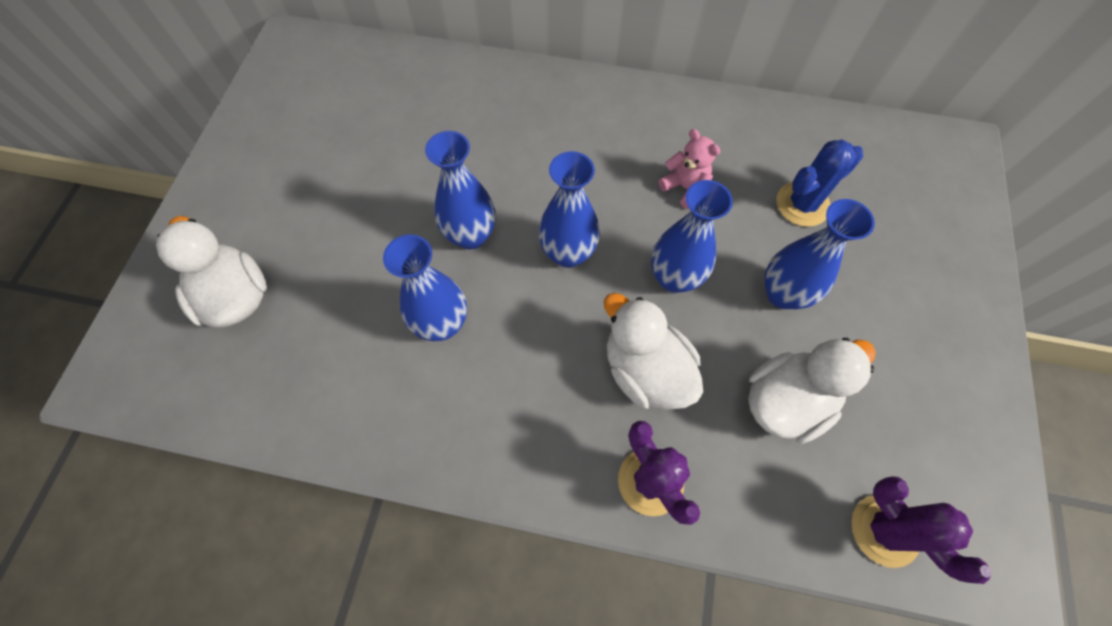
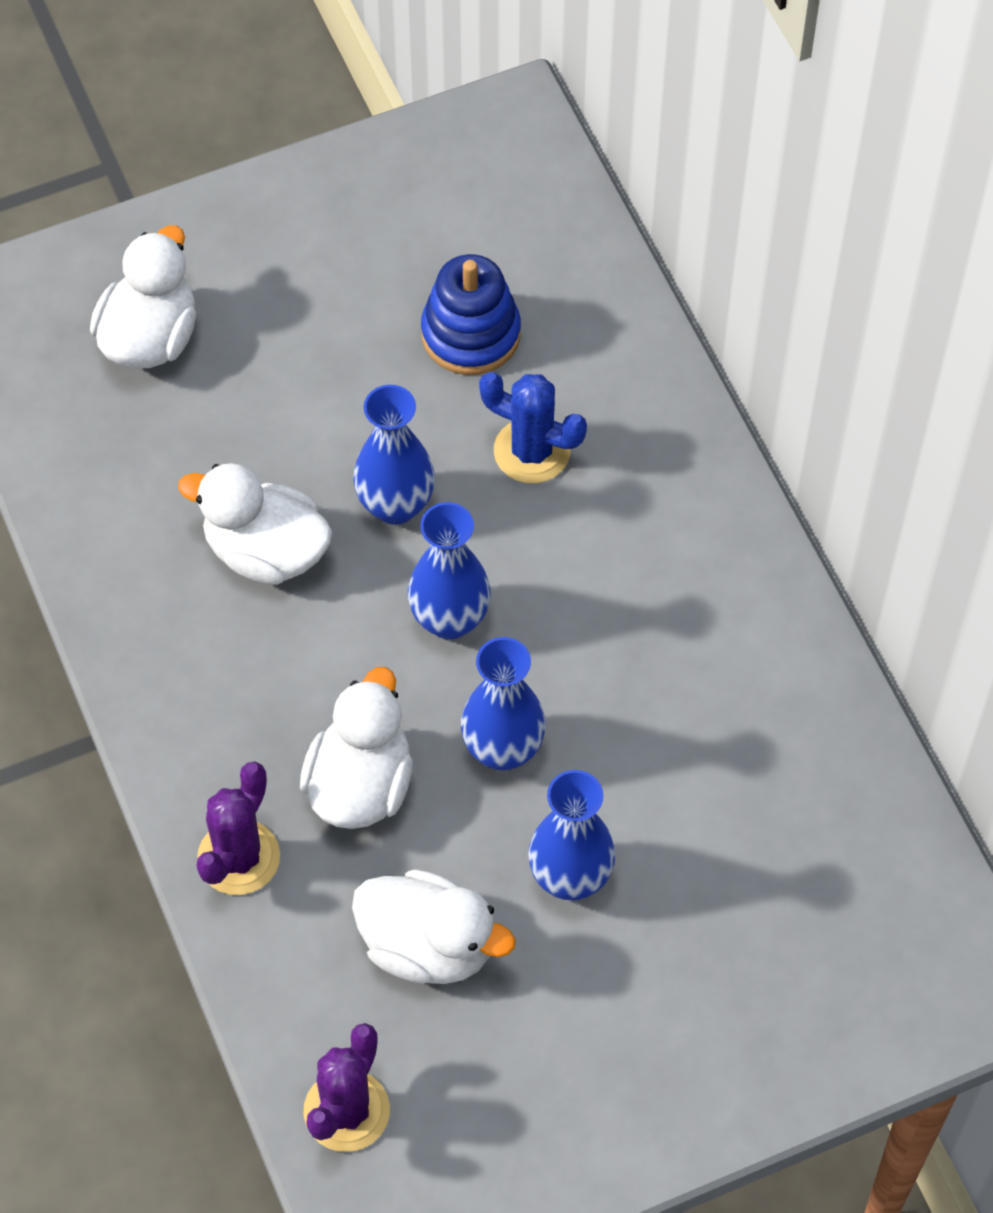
camera: 55 degrees right, 5 degrees down
blue vase [383,234,467,341] -> white duck [178,463,332,585]
pink teddy bear [658,129,720,209] -> none
blue cactus [776,139,863,227] -> blue cactus moved to [479,372,587,483]
none -> blue stacking toy [421,254,521,375]

